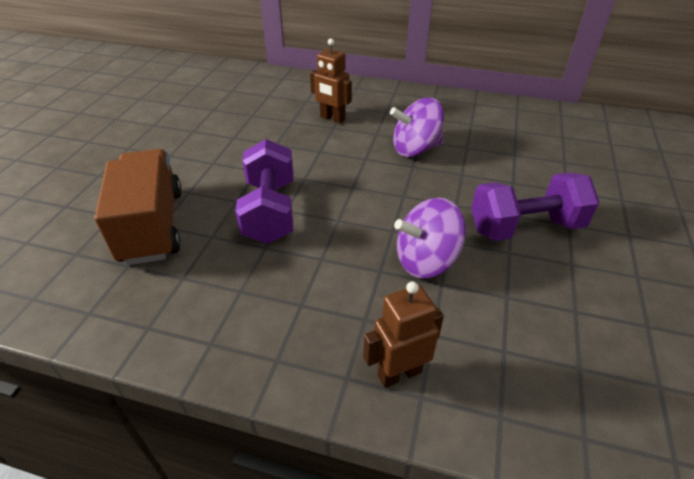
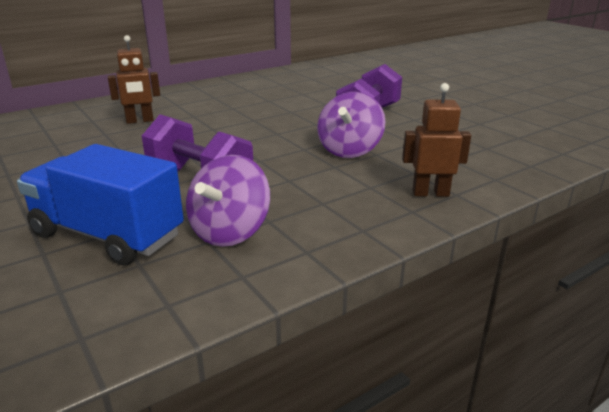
camera: 50 degrees left, 15 degrees down
brown truck [94,149,182,265] -> blue truck [17,144,184,265]
brown robot [363,282,444,388] -> brown robot turned 75 degrees clockwise [402,83,471,197]
purple spinning top [390,98,444,157] -> purple spinning top moved to [186,155,270,247]

